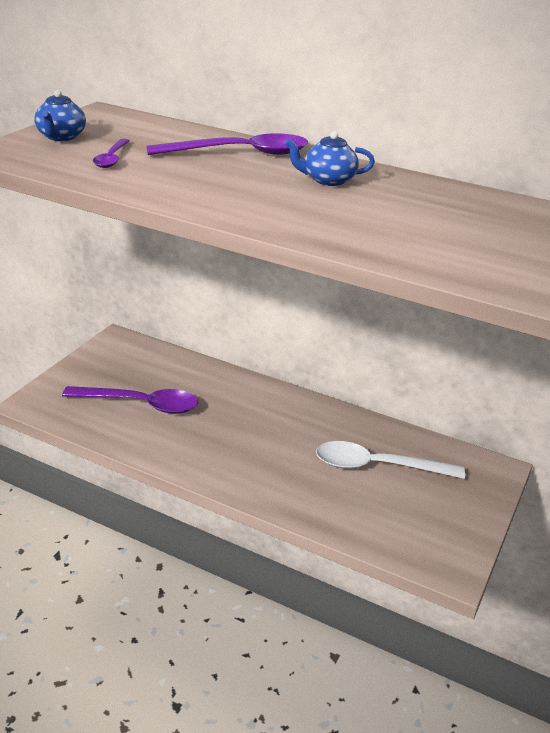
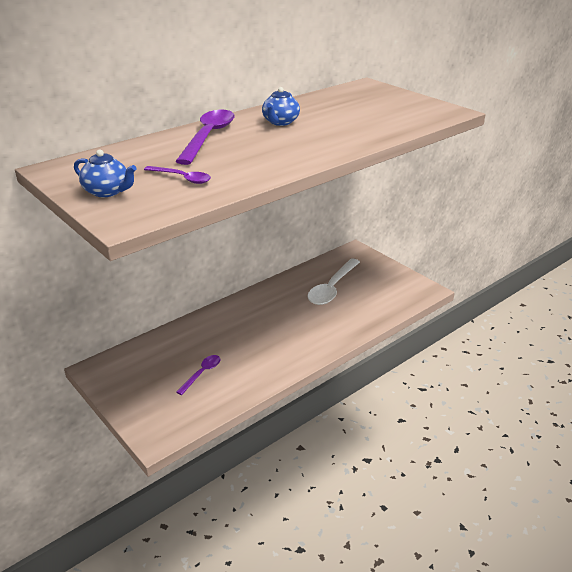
camera: 65 degrees left, 0 degrees up
purple spoon [62,386,198,414] -> purple spoon [176,355,220,395], size x0.53

